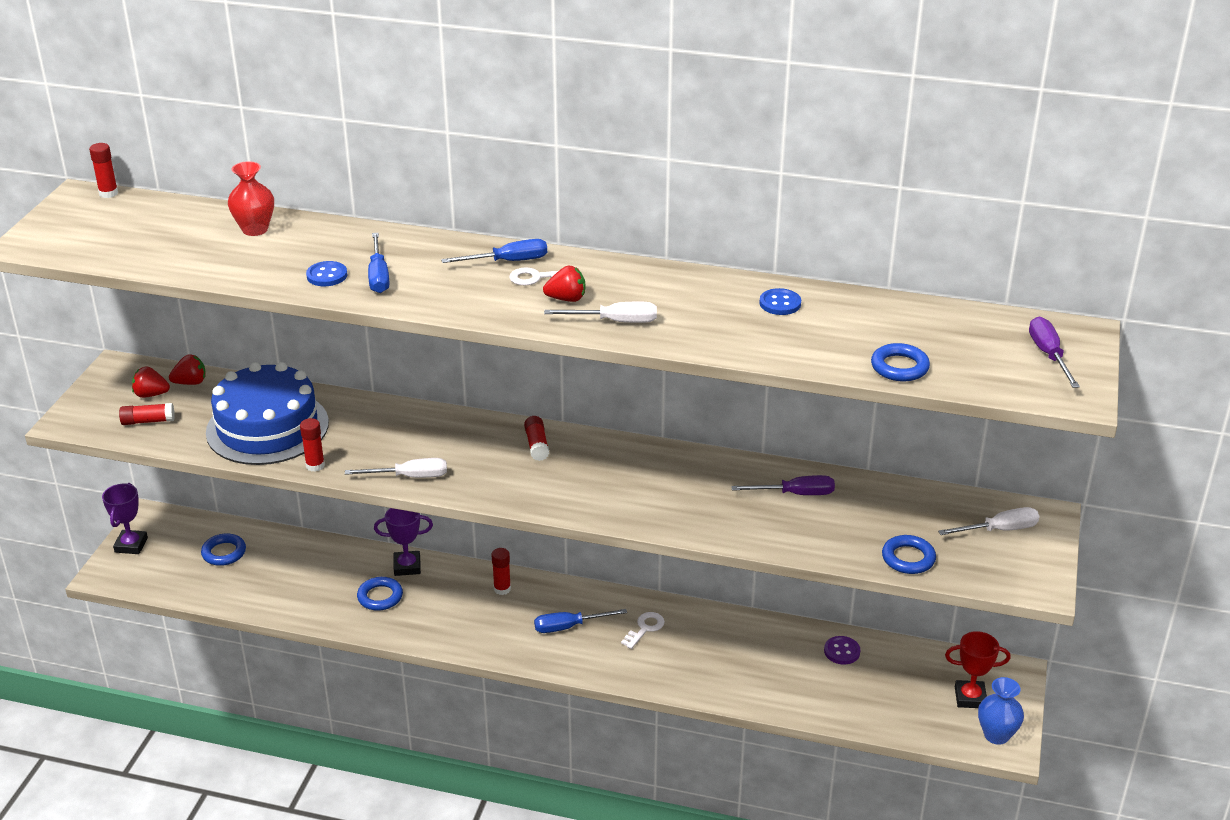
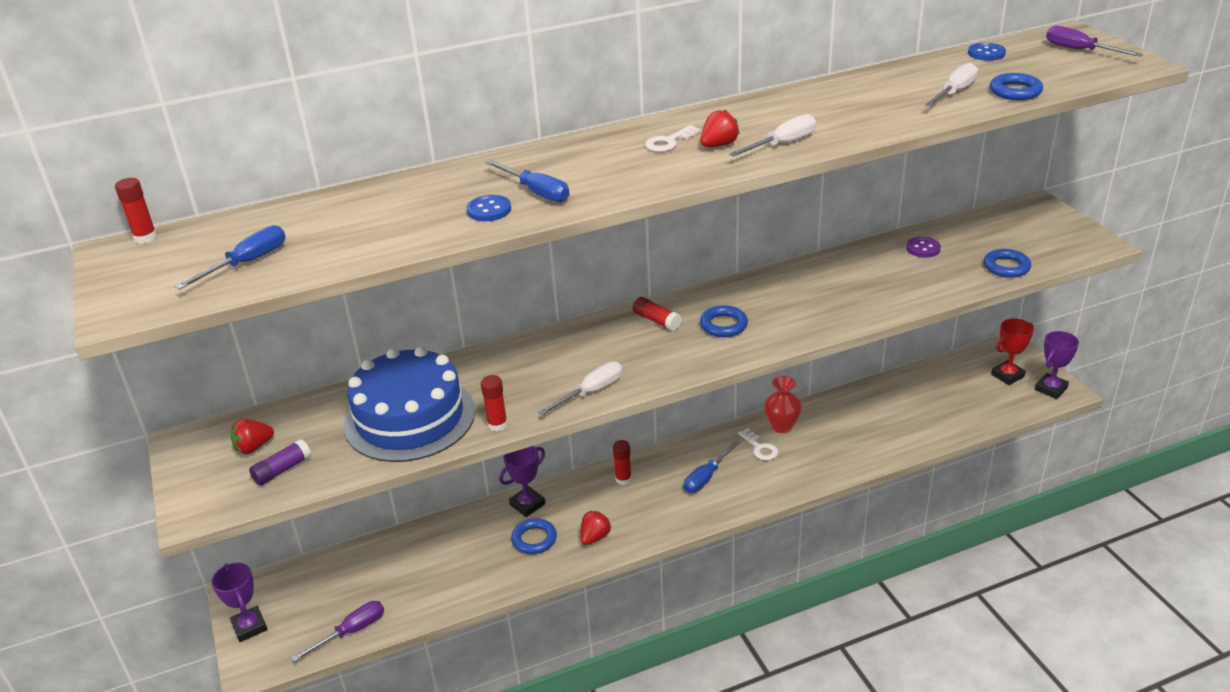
camera: 35 degrees left, 0 degrees up
red glue stick [119,403,175,425] -> purple glue stick [249,439,311,486]
red strawberry [169,354,206,385] -> red strawberry moved to [580,511,611,545]
blue ring [201,533,246,566] -> blue ring moved to [700,305,748,337]
red vase [228,161,274,236] -> red vase moved to [764,376,802,433]
blue screwdriver [441,239,547,263] -> blue screwdriver moved to [175,225,286,290]
white key [621,612,665,649] -> white key turned 150 degrees clockwise [738,428,778,460]
purple screwdriver [731,475,835,495] -> purple screwdriver moved to [292,601,384,662]
blue button [759,288,801,315] -> blue button moved to [968,43,1006,61]
purple button [824,636,860,665] -> purple button moved to [906,237,941,258]
white screwdriver [938,507,1039,535] -> white screwdriver moved to [925,63,978,107]
blue vase [978,677,1024,745] -> purple trophy [1035,331,1079,399]

